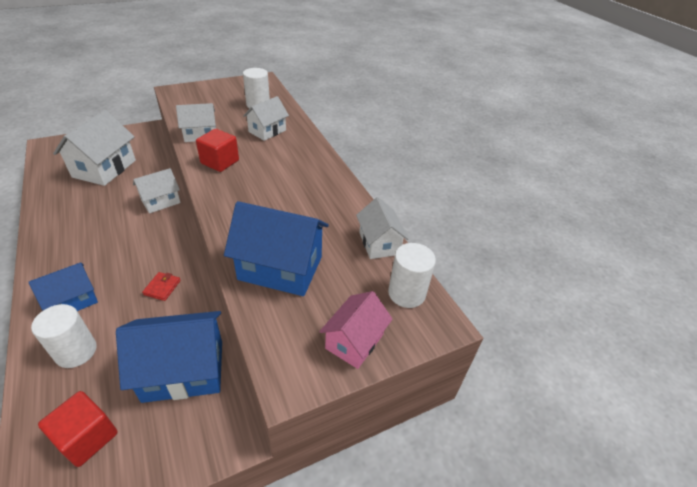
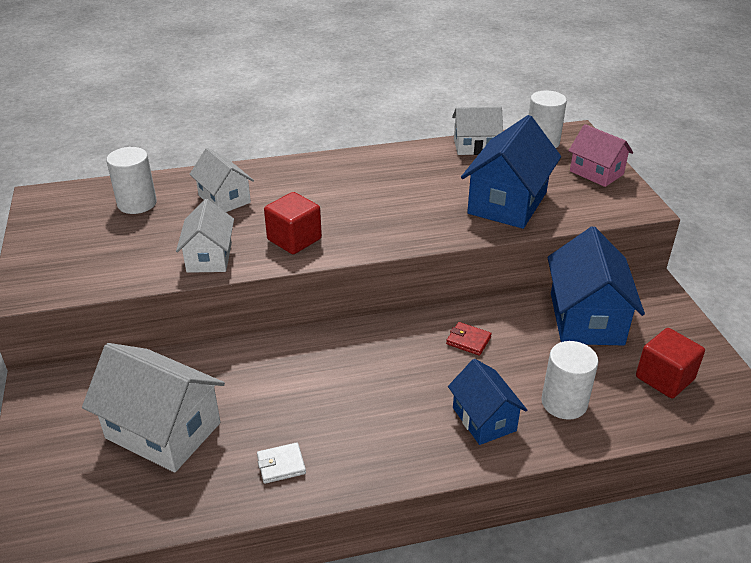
camera: 75 degrees left, 5 degrees down
white house [133,168,181,213] -> none
none -> white wallet [257,442,306,484]

